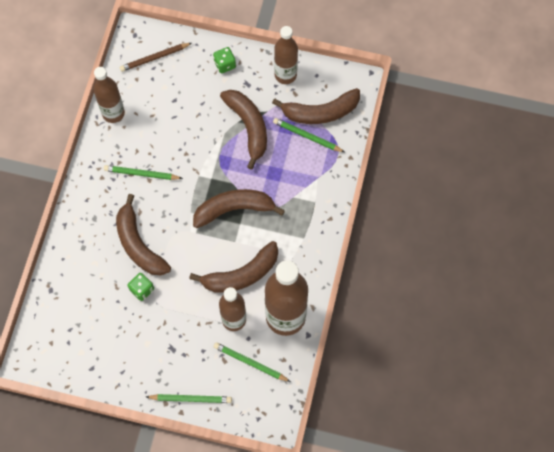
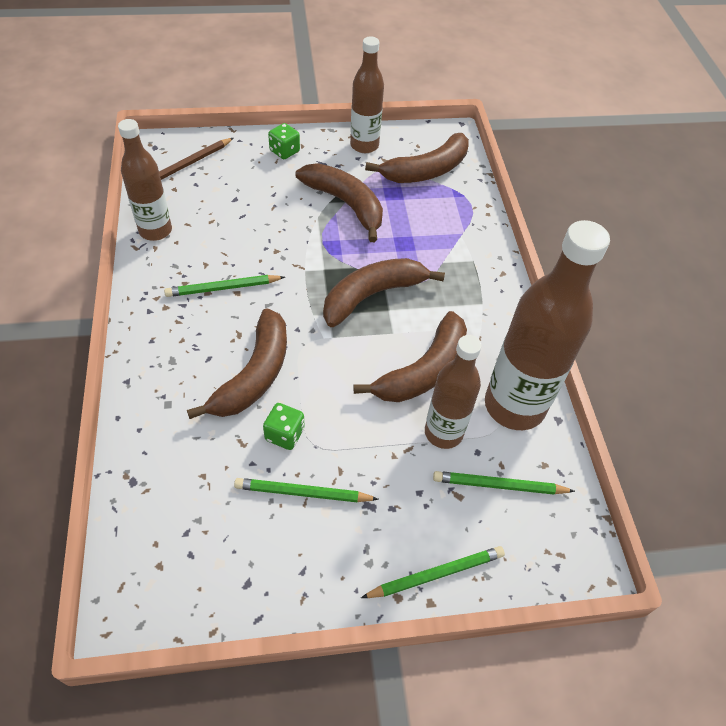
camera: 25 degrees left, 15 degrees down
brown banana [116,194,171,275] -> brown banana turned 105 degrees counterclockwise [187,308,287,419]
green pencil [273,118,344,152] -> green pencil moved to [234,478,379,502]

